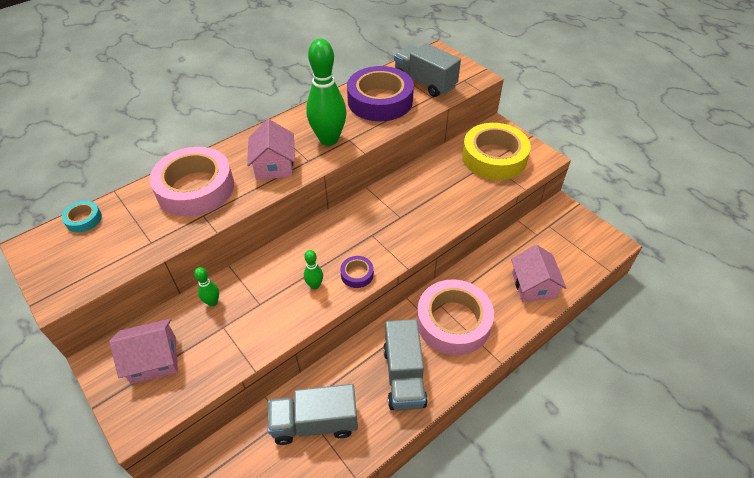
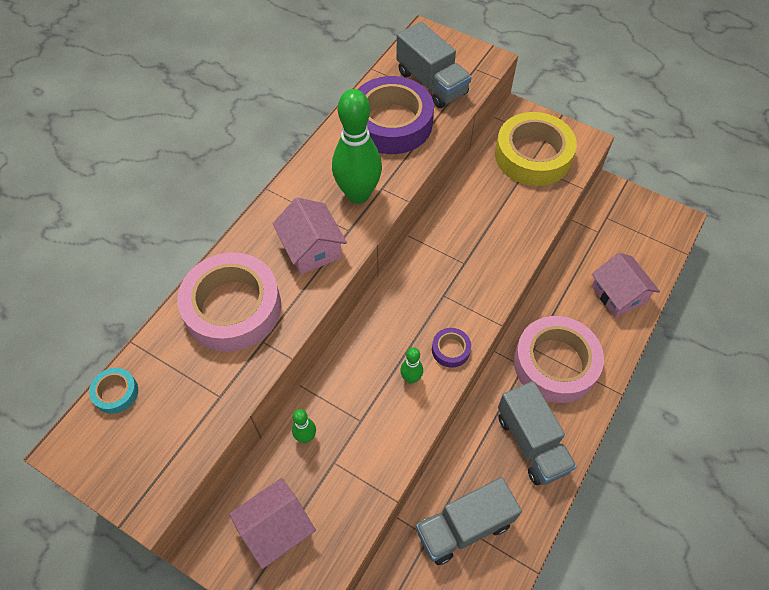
camera: 20 degrees left, 10 degrees up
grey truck [394,43,461,97] -> grey truck turned 150 degrees counterclockwise [396,22,472,108]

